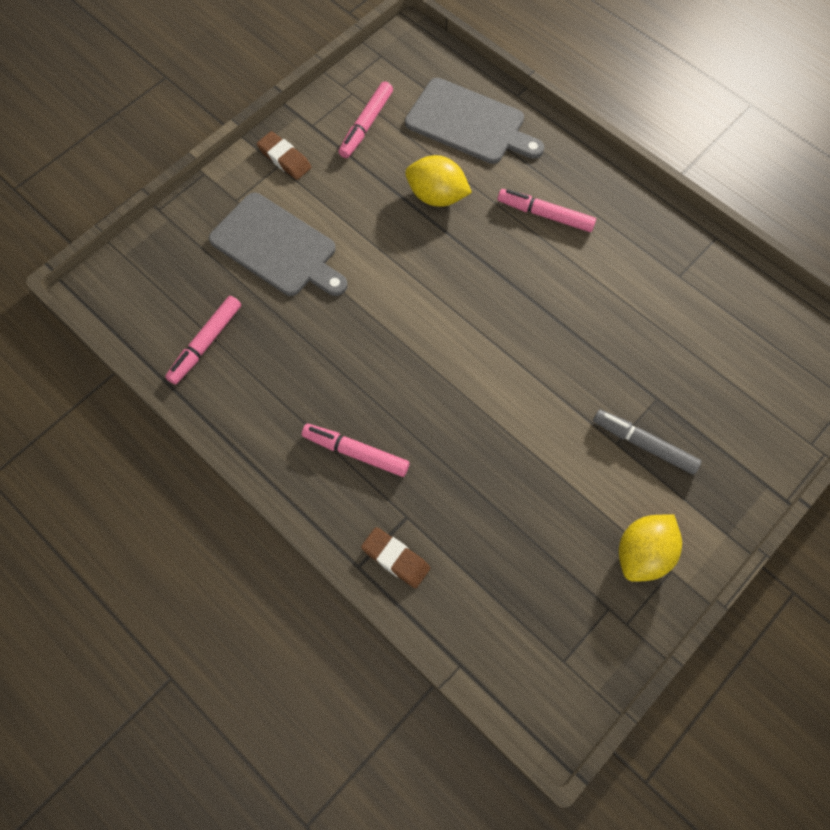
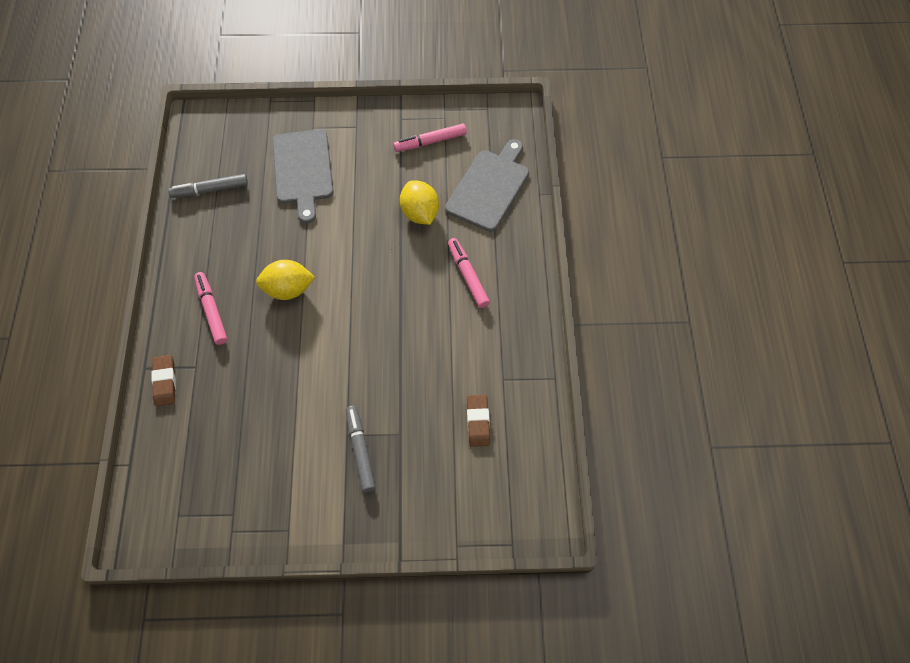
camera: 45 degrees right, 5 degrees down
pink marker [165,296,241,385] -> grey marker [168,174,248,198]
brown eraser [257,131,311,180] -> brown eraser moved to [467,395,490,447]
grey cutting board [405,78,544,164] -> grey cutting board turned 135 degrees counterclockwise [445,139,529,232]
yellow lemon [619,514,682,582] -> yellow lemon moved to [256,260,315,300]

